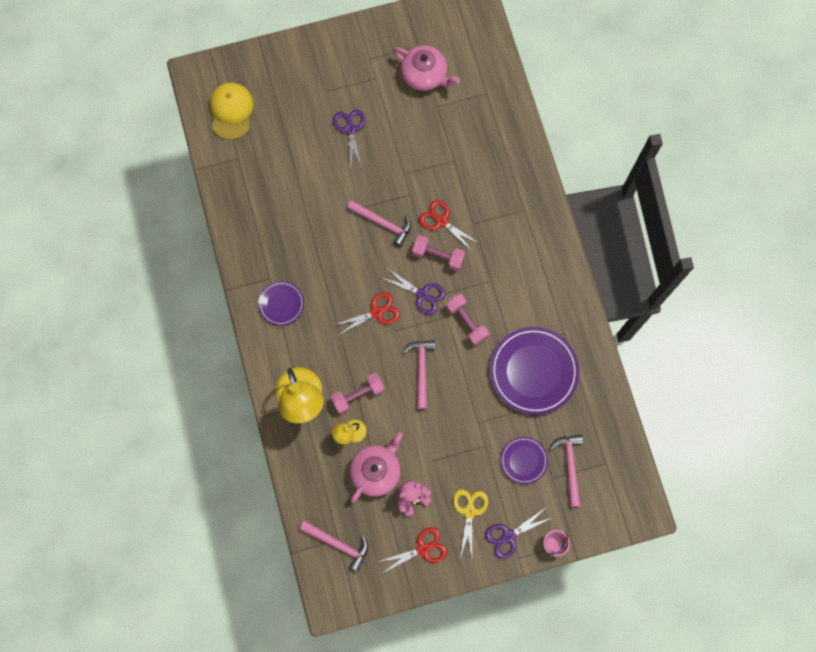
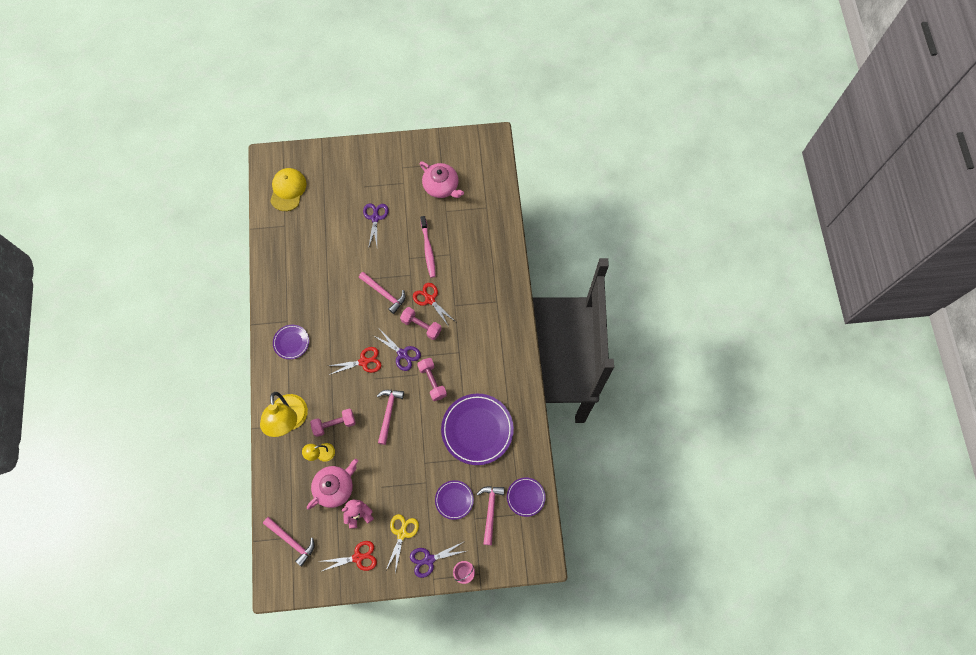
camera: 10 degrees right, 5 degrees down
none -> pink toothbrush [420,216,436,278]
none -> purple plate [507,478,546,517]

